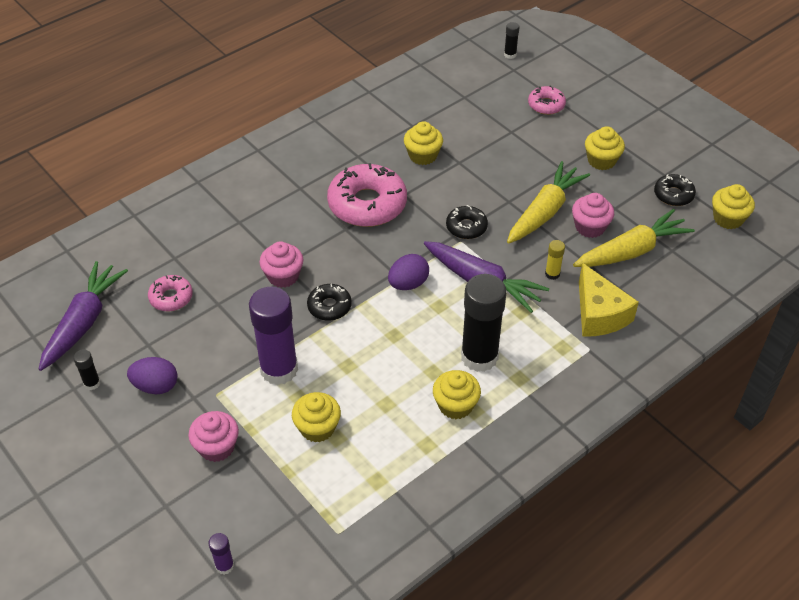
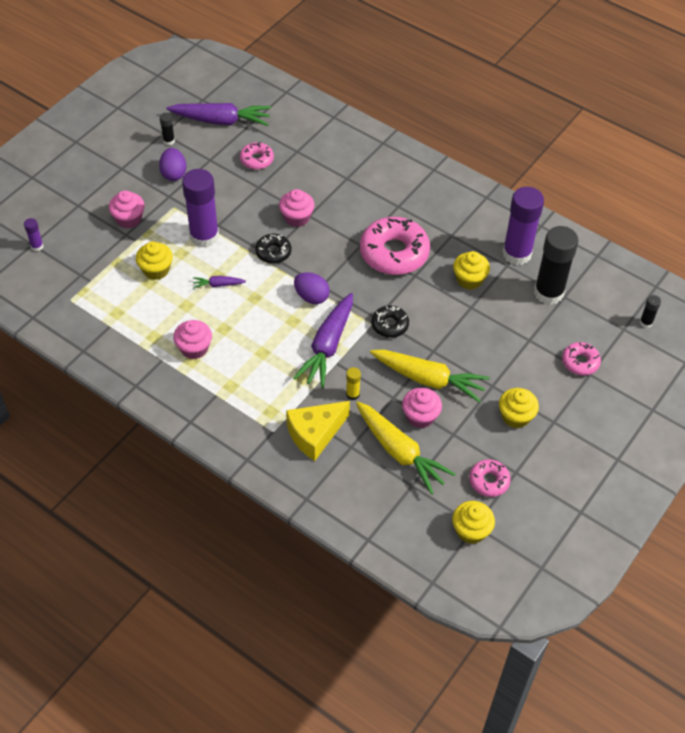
camera: 75 degrees right, 5 degrees up
yellow cupcake [433,370,481,419] -> pink cupcake [173,320,212,359]
black glue stick [461,274,507,372] -> black glue stick moved to [534,226,579,305]
black donut [654,174,696,206] -> pink donut [469,459,511,497]
none -> purple carrot [193,276,246,289]
none -> purple glue stick [502,187,544,265]

